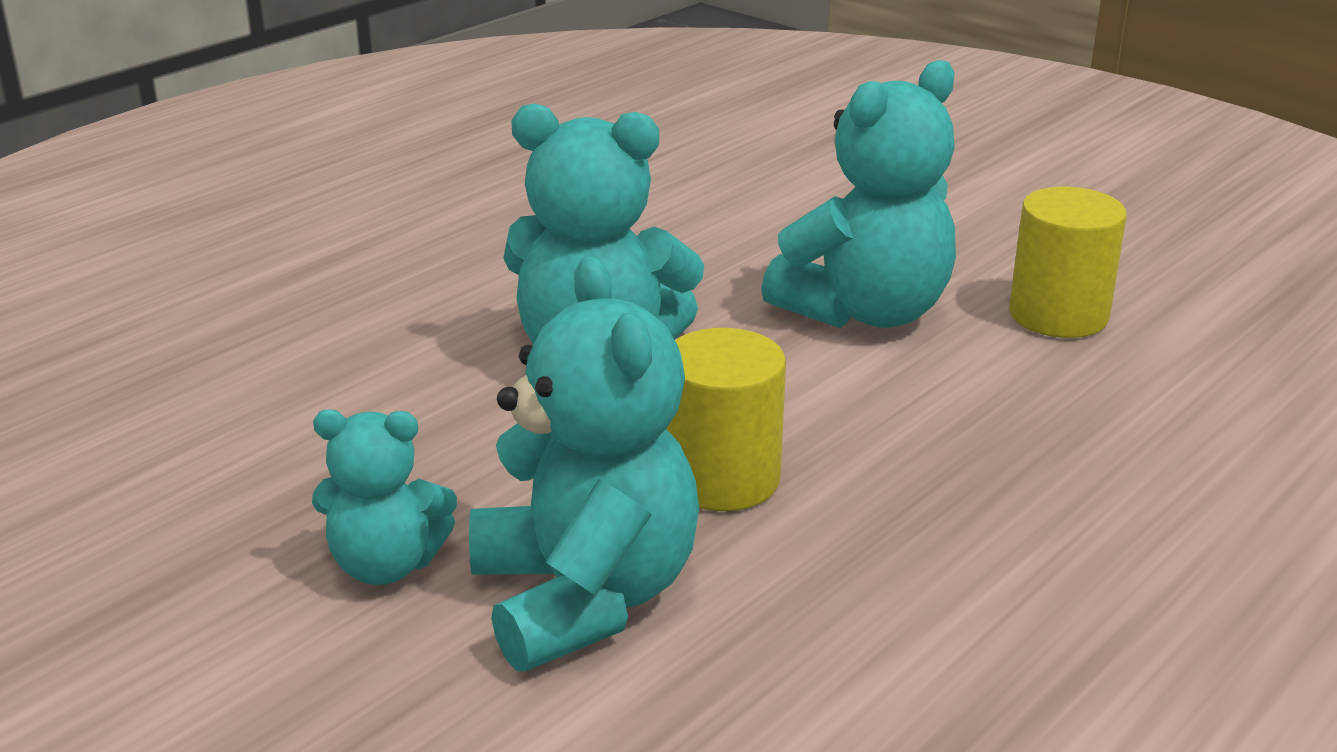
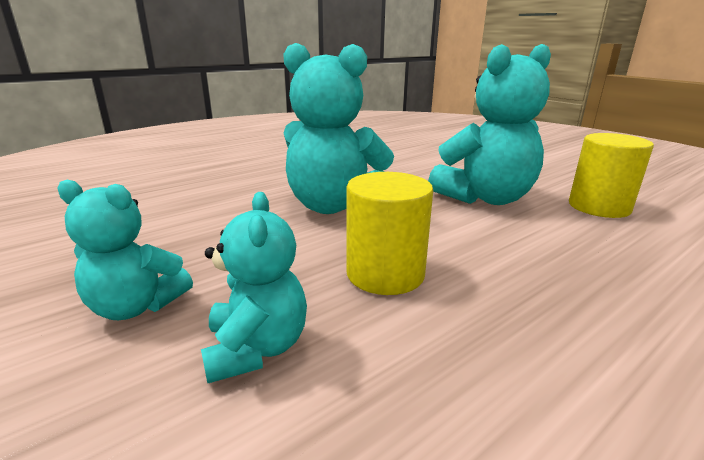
camera: 10 degrees right, 5 degrees down
turquoise teddy bear [469,256,699,671] -> turquoise teddy bear [201,192,307,384], size x0.58

